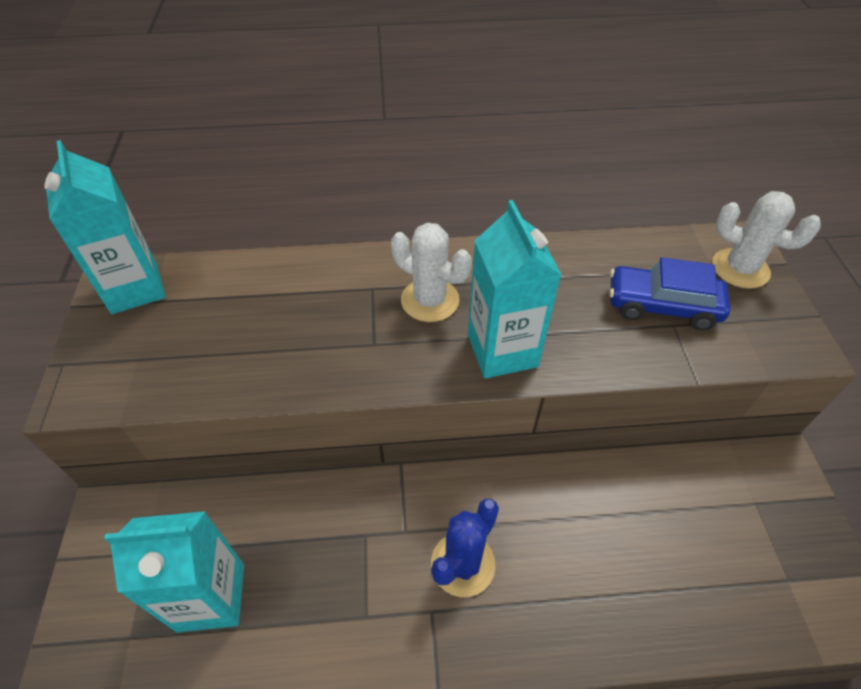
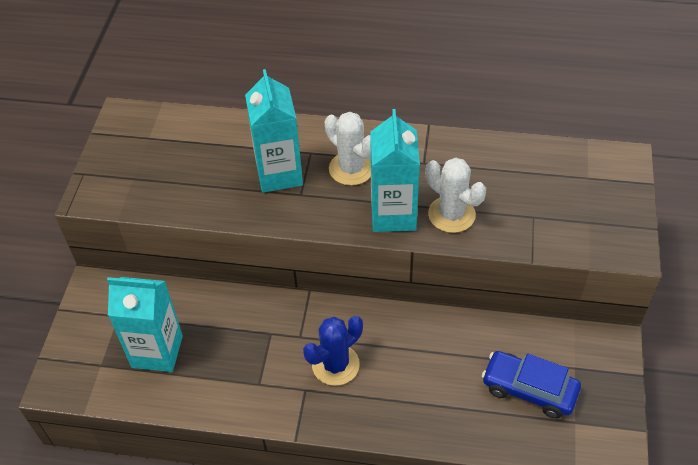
camera: 15 degrees right, 0 degrees up
turquoise carton [45,140,166,314] -> turquoise carton moved to [245,69,303,193]
blue car [609,257,730,330] -> blue car moved to [482,351,581,419]
white cactus [712,191,821,289] -> white cactus moved to [426,158,486,233]

